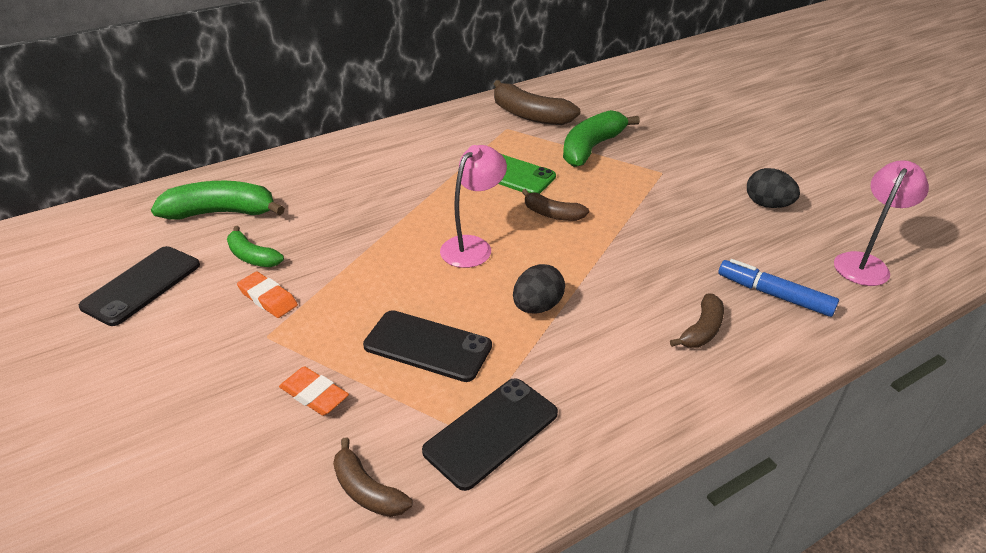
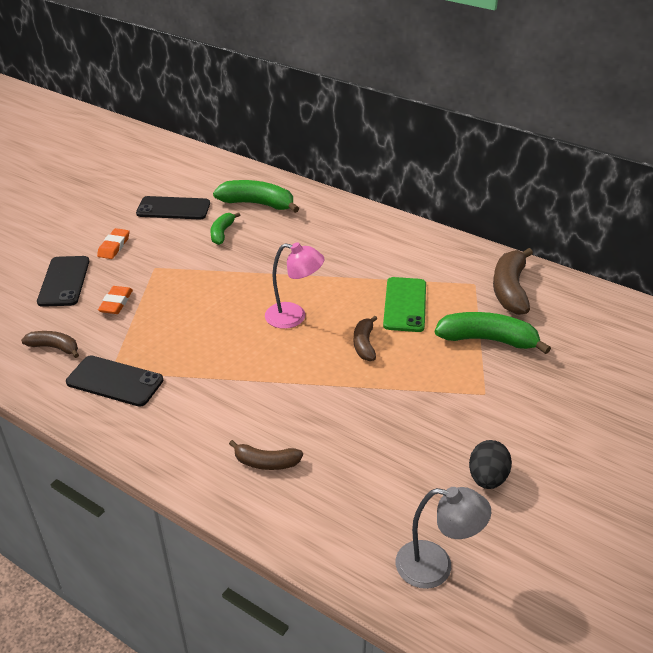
camera: 65 degrees right, 0 degrees up
green banana [151,181,285,219] -> green banana turned 45 degrees counterclockwise [213,180,299,213]
orange eraser [237,271,298,318] -> orange eraser moved to [97,228,129,259]
brown banana [333,437,412,517] -> brown banana turned 90 degrees clockwise [21,331,79,358]
black phone [363,310,492,382] -> black phone moved to [37,256,89,307]
black egg [513,264,565,314] -> none
blue marker [718,259,839,317] -> none
pink lamp [834,160,929,286] -> grey lamp [396,487,491,589]

